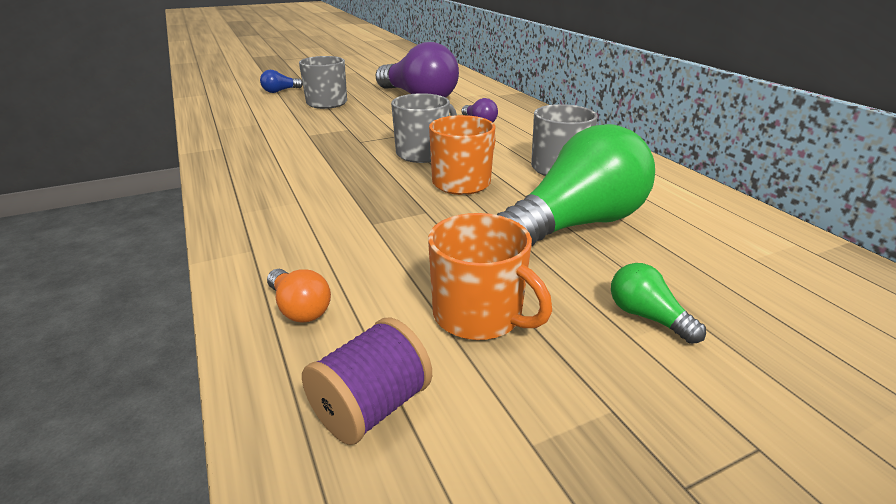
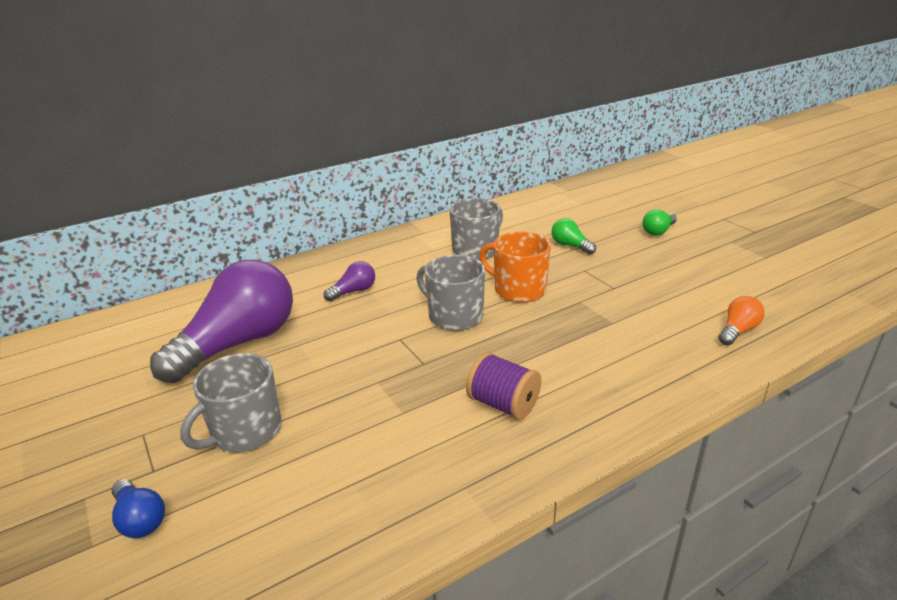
camera: 95 degrees left, 0 degrees up
purple spool [302,318,432,445] -> purple spool moved to [466,352,541,420]
orange mug [428,213,552,340] -> none
green light bulb [497,124,655,246] -> green light bulb [552,218,596,254], size x0.42

